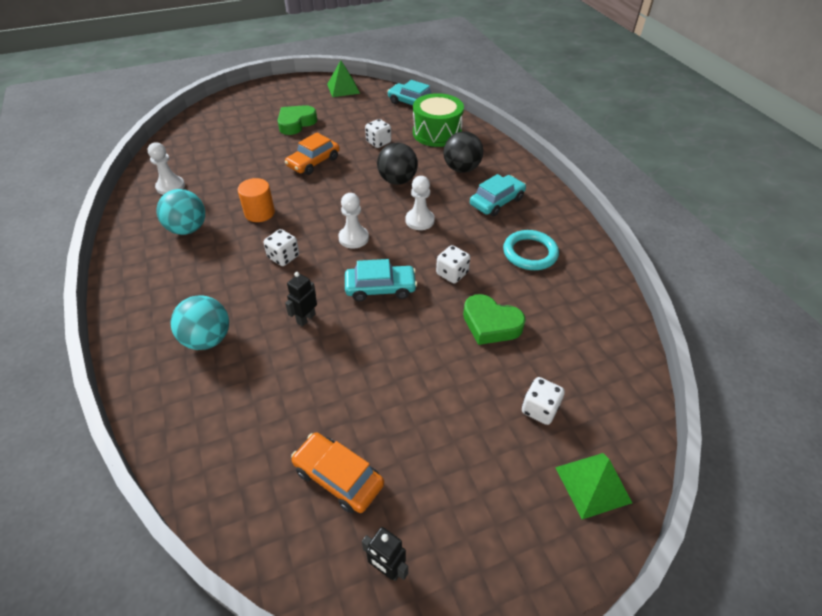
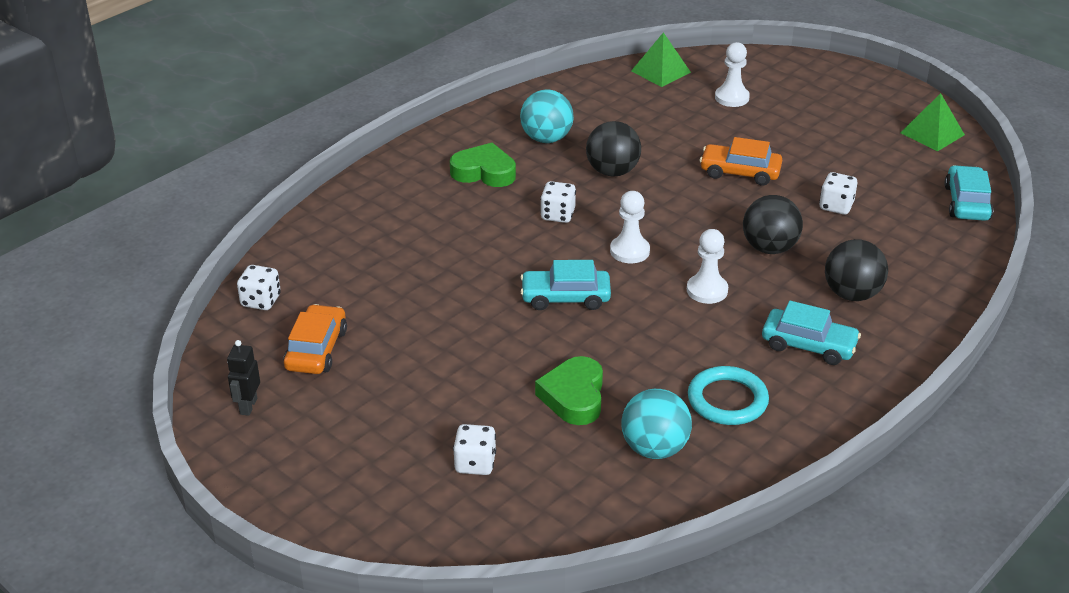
camera: 65 degrees right, 10 degrees down
white pawn [148,142,185,195] -> white pawn moved to [715,42,750,107]
turquoise ball [171,295,229,350] -> turquoise ball moved to [621,389,692,459]
orange cylinder [238,178,275,222] -> black ball [586,121,641,177]
green heart [278,105,317,135] -> green heart moved to [450,143,516,187]
black robot [285,272,317,327] -> none
turquoise car [345,259,417,301] -> turquoise car turned 120 degrees clockwise [520,260,611,310]
green drum [413,93,464,147] -> none
white dice [436,245,470,283] -> white dice moved to [237,265,281,310]
green pyramid [555,453,632,519] -> green pyramid moved to [631,32,691,87]

